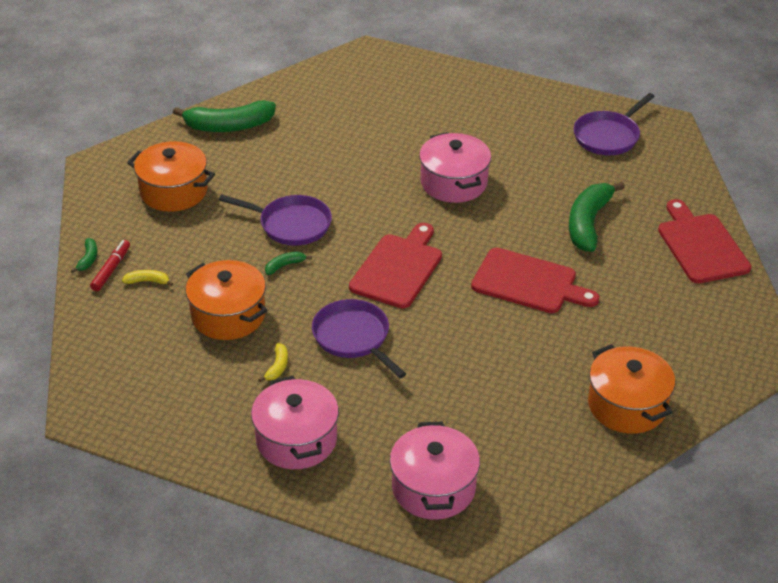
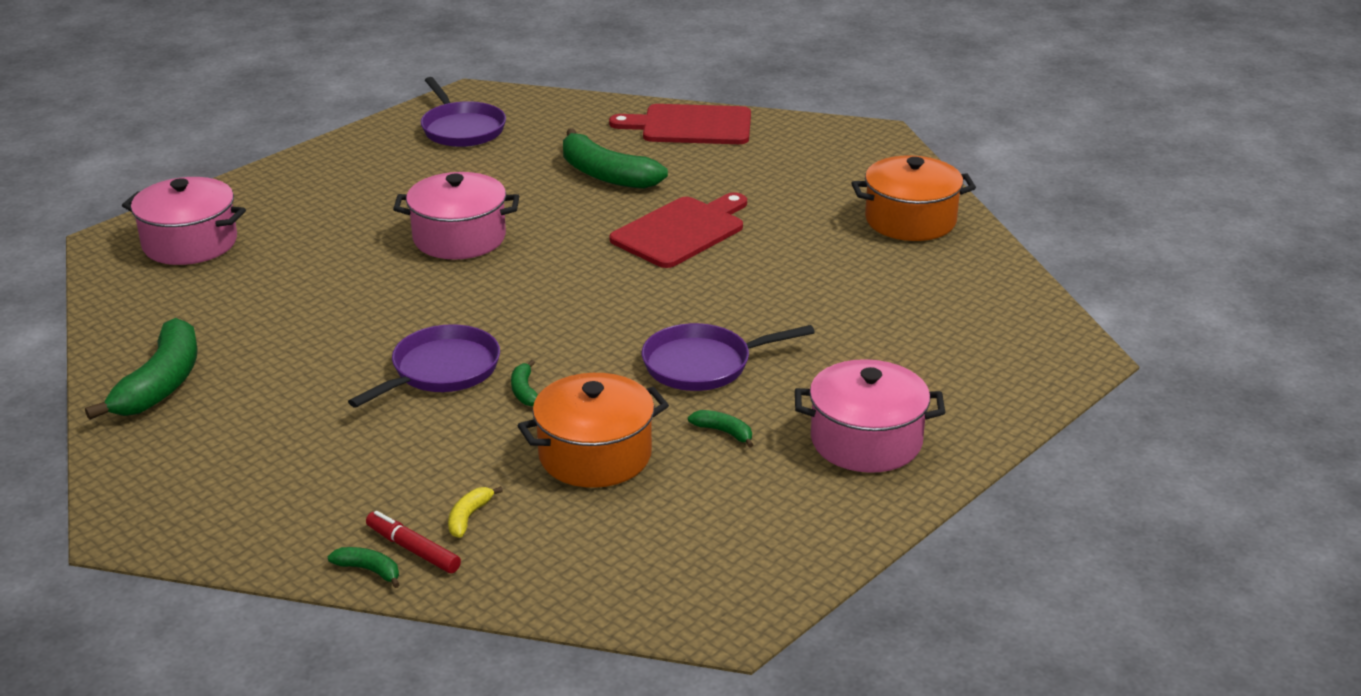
camera: 70 degrees left, 10 degrees down
orange pot [127,141,215,212] -> none
yellow banana [259,343,288,382] -> green banana [688,410,753,448]
red cutting board [349,223,442,309] -> none
pink pot [390,422,480,520] -> pink pot moved to [122,177,246,265]

